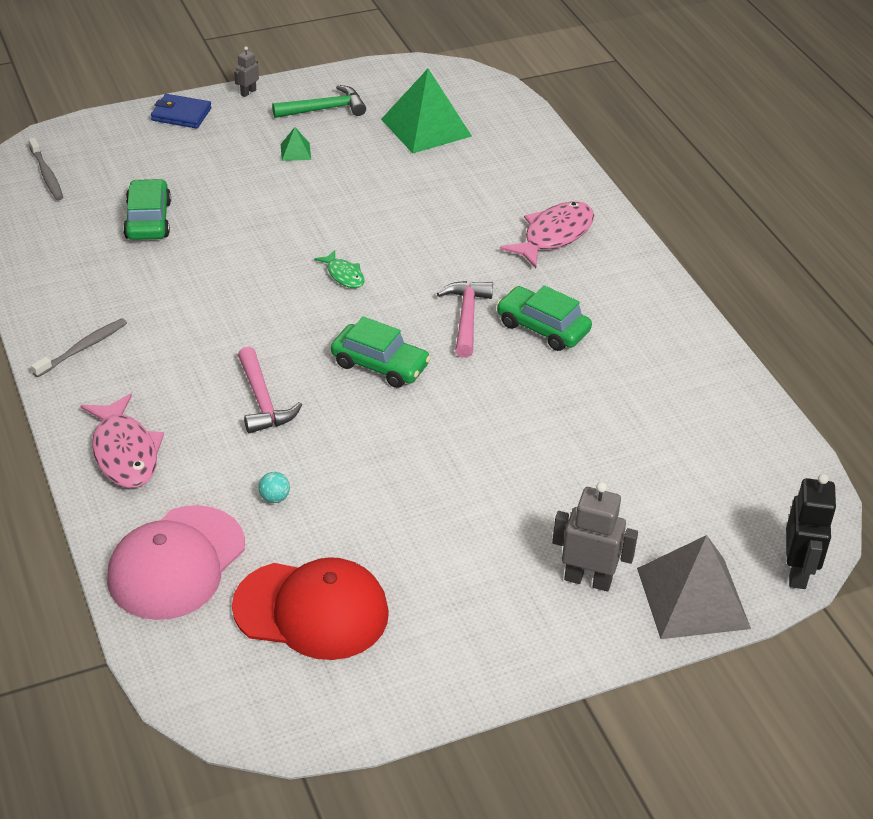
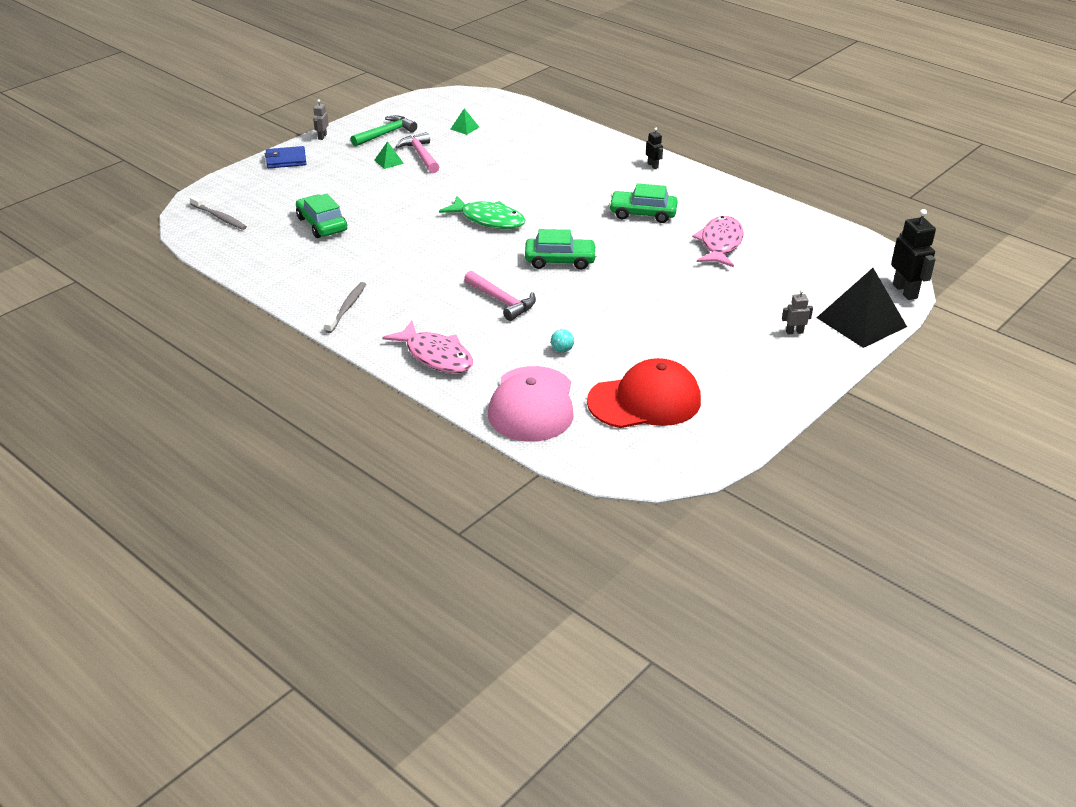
camera: 25 degrees left, 5 degrees down
green fish [314,250,364,288] -> green fish [439,196,526,229], size x1.85
green pyramid [381,69,472,153] -> green pyramid [451,108,479,135], size x0.42
pink hammer [437,281,493,358] -> pink hammer moved to [395,132,439,173]
pink fish [500,202,594,268] -> pink fish moved to [692,216,744,267]
grey robot [552,482,638,592] -> grey robot [782,289,813,335], size x0.52
grey pyramid [637,535,751,639] -> black pyramid [816,268,907,348]
none -> black robot [646,128,663,169]

